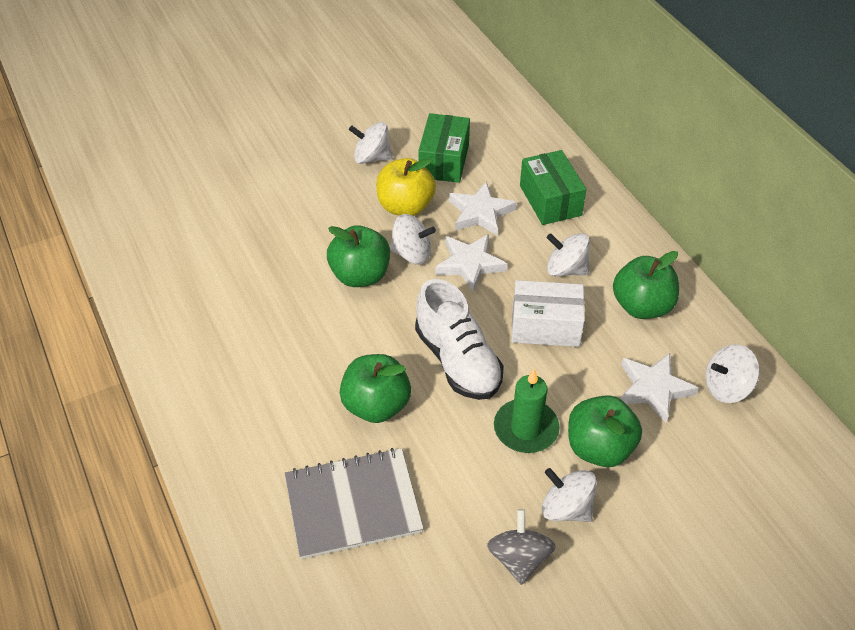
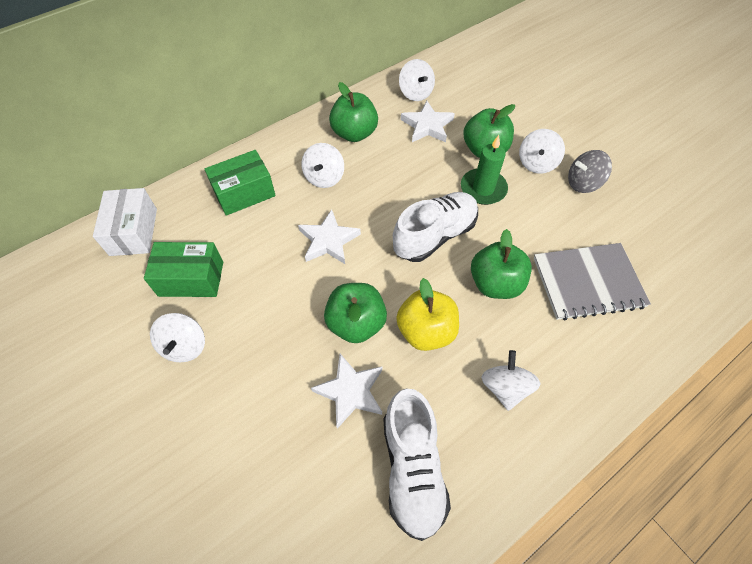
camera: 100 degrees left, 10 degrees up
grey notebook [285,448,424,559] -> grey notebook turned 75 degrees counterclockwise [534,243,651,321]
yellow apple [376,158,436,216] -> yellow apple moved to [396,278,459,351]
white spinning top [390,214,436,265] -> white spinning top moved to [481,350,540,411]
white star [449,181,517,236] -> white star moved to [311,354,382,429]
white box [511,280,585,347] -> white box moved to [93,188,157,256]
none -> white shoe [384,388,451,541]

